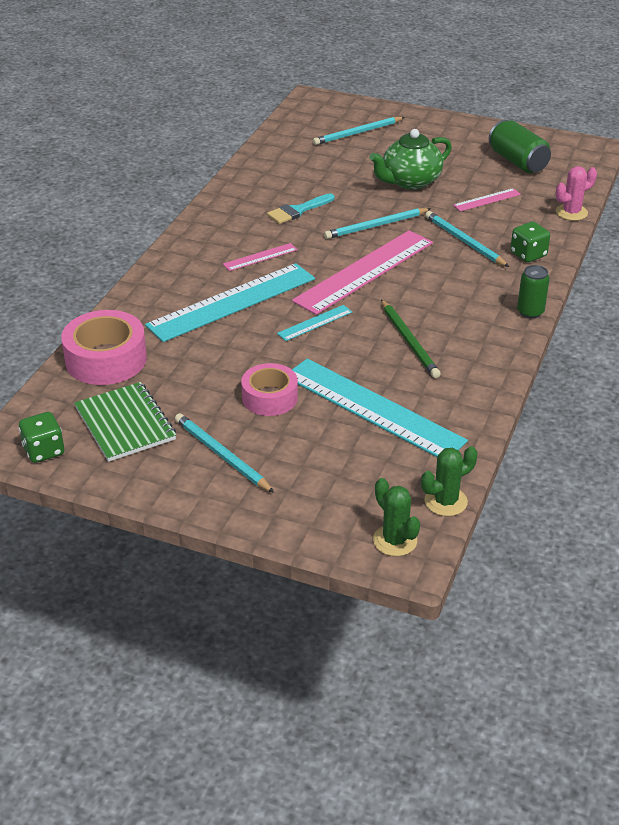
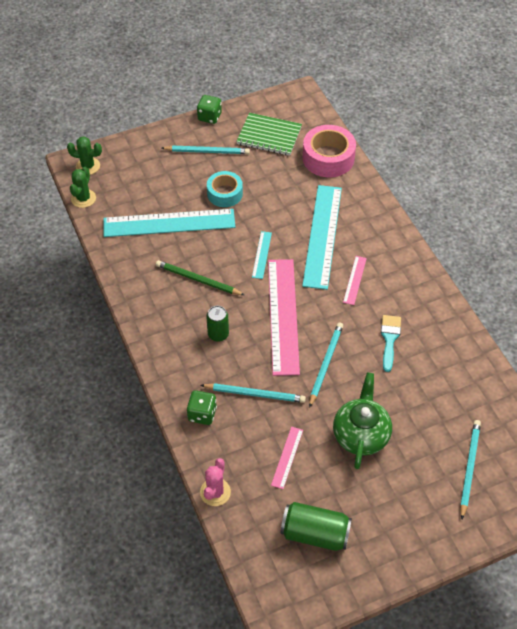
camera: 135 degrees right, 15 degrees up
green dice [19,412,64,463] -> green dice moved to [197,95,222,124]
pink tape [241,363,298,416] -> turquoise tape [207,171,243,207]
green can [517,265,550,318] -> green can moved to [206,306,229,342]

